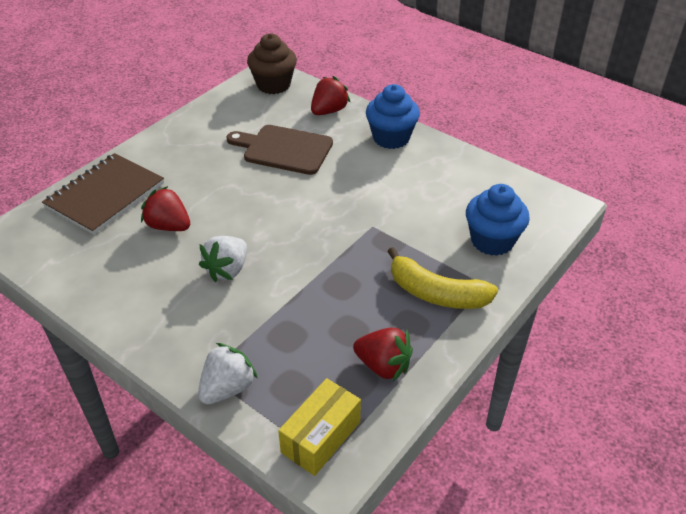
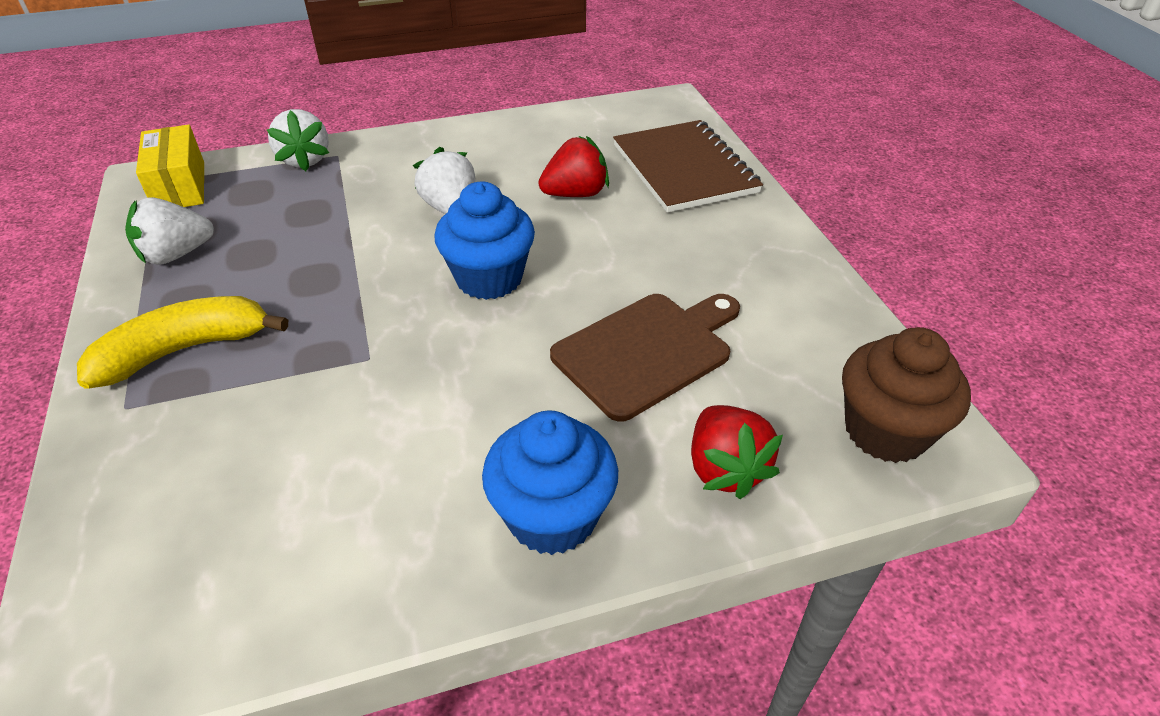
camera: 125 degrees right, 0 degrees up
red strawberry [353,328,413,381] -> white strawberry [125,197,214,265]
blue cupcake [466,184,530,256] -> blue cupcake moved to [434,182,535,300]

